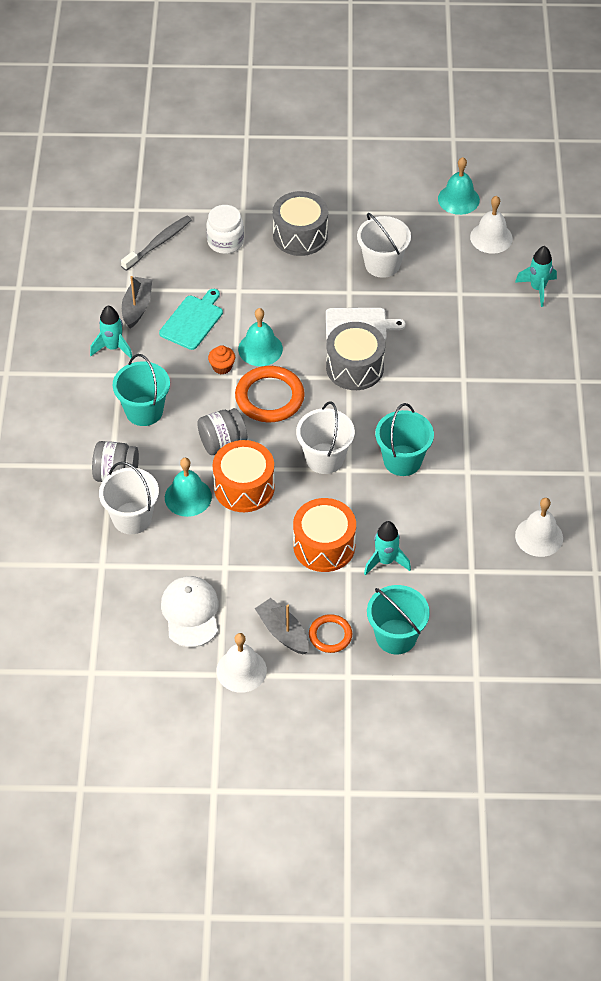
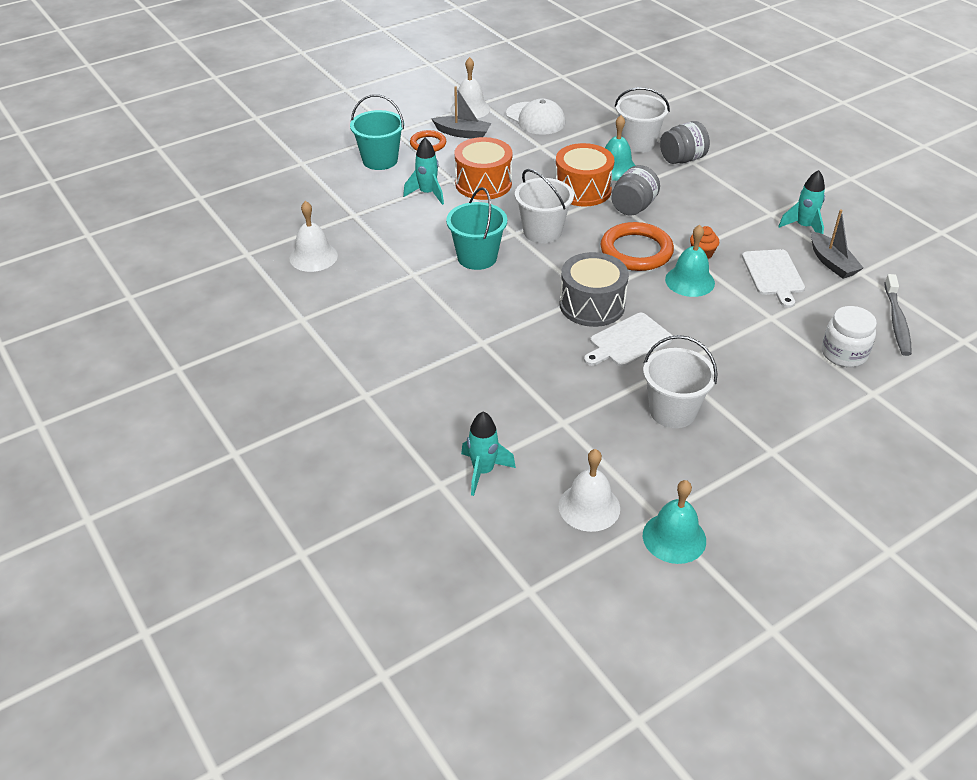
camera: 145 degrees right, 10 degrees down
turquoise bucket [113,354,170,426] -> none
turquoise cutting board [159,289,223,350] -> white cutting board [742,249,805,308]
grey drum [273,191,328,256] -> none

